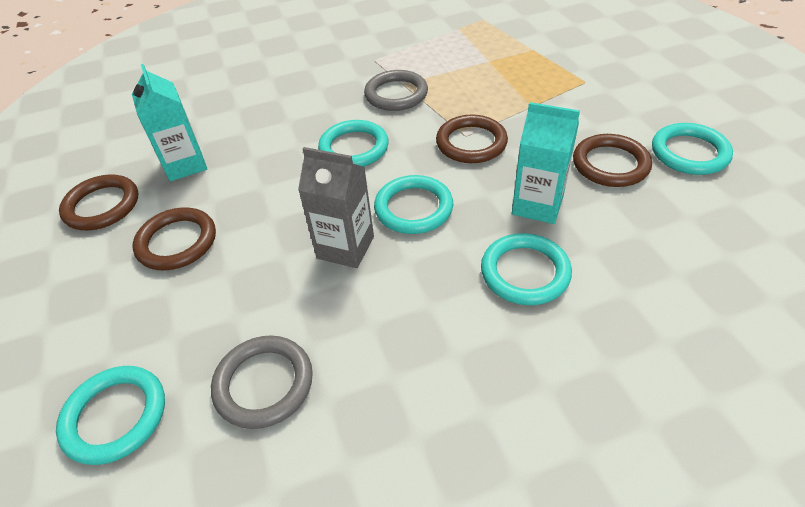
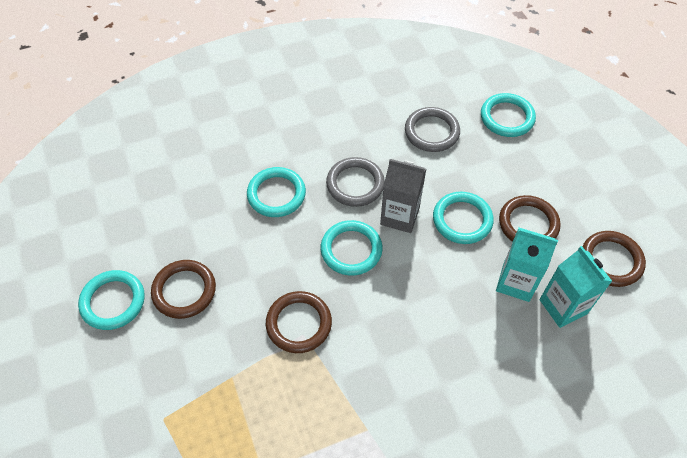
camera: 175 degrees right, 10 degrees up
turquoise ring [318,120,389,167] -> turquoise ring moved to [433,192,494,244]
grey ring [364,70,428,111] -> grey ring moved to [326,157,385,207]
turquoise carton [512,102,580,224] -> turquoise carton moved to [496,228,558,302]

